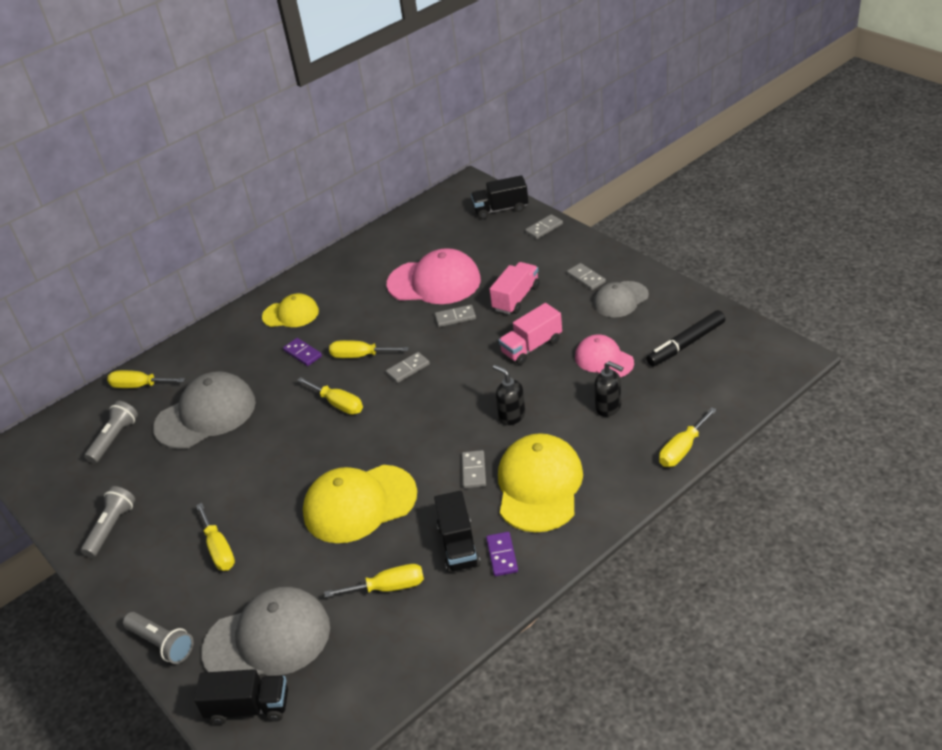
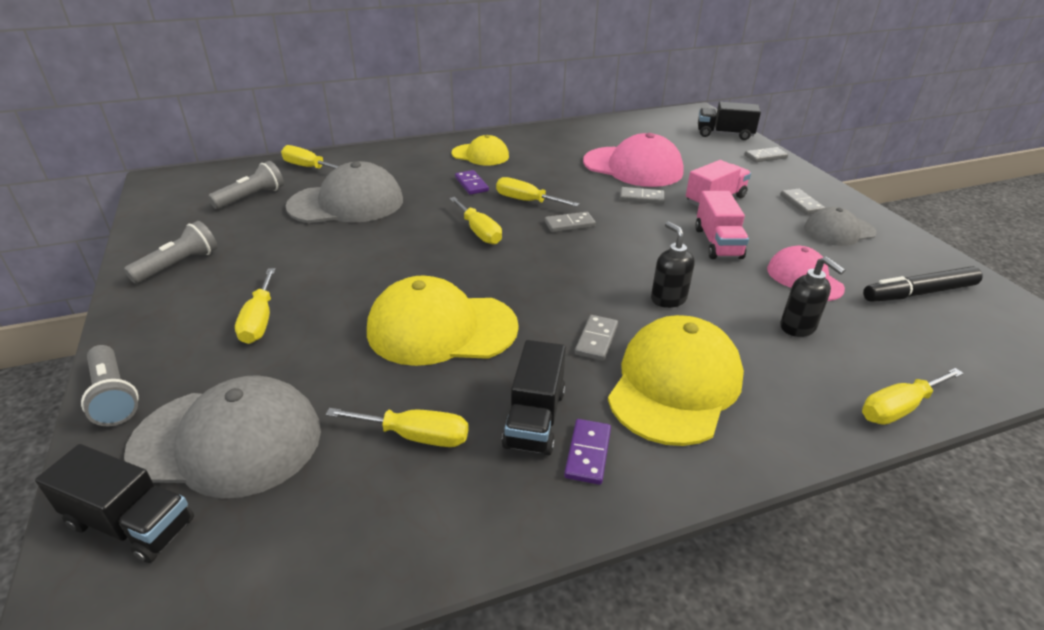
camera: 15 degrees right, 5 degrees down
pink truck [499,303,562,365] -> pink truck turned 75 degrees counterclockwise [695,191,749,259]

